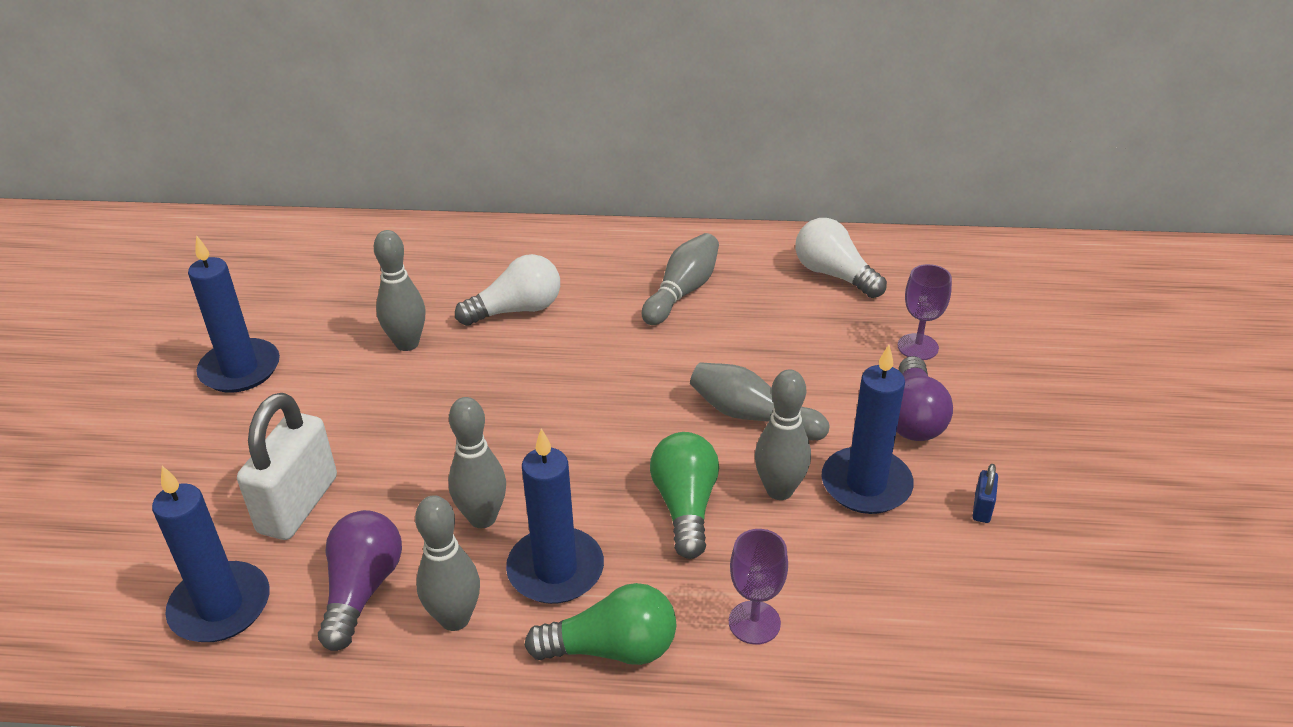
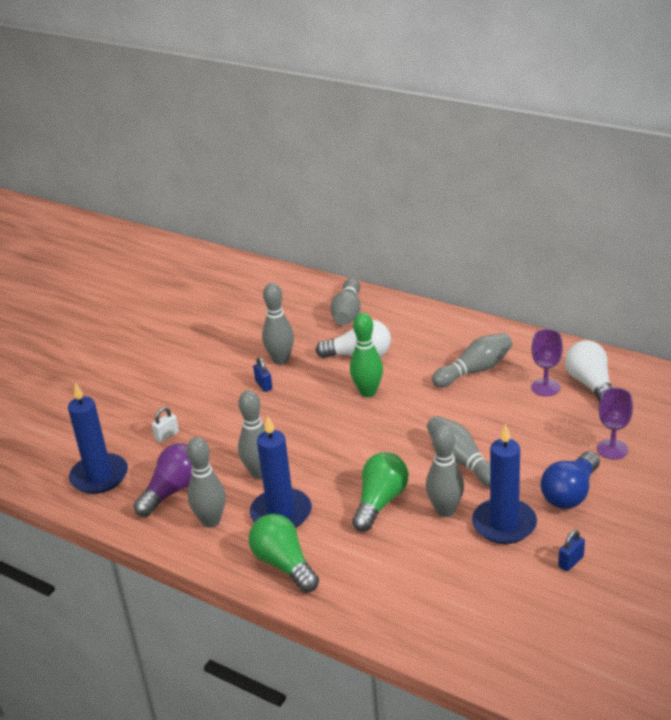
camera: 30 degrees right, 5 degrees down
blue candle [188,235,280,393] -> none
white padlock [237,393,337,540] -> white padlock [152,407,179,443], size x0.41
green light bulb [525,583,676,665] -> green light bulb turned 150 degrees counterclockwise [249,514,319,593]
purple goblet [729,529,788,645] -> purple goblet moved to [531,329,563,396]
purple light bulb [896,356,953,441] -> blue light bulb [541,451,600,509]
none -> blue padlock [253,357,273,392]
none -> grey bowling pin [330,278,361,325]
none -> green bowling pin [350,313,383,397]

